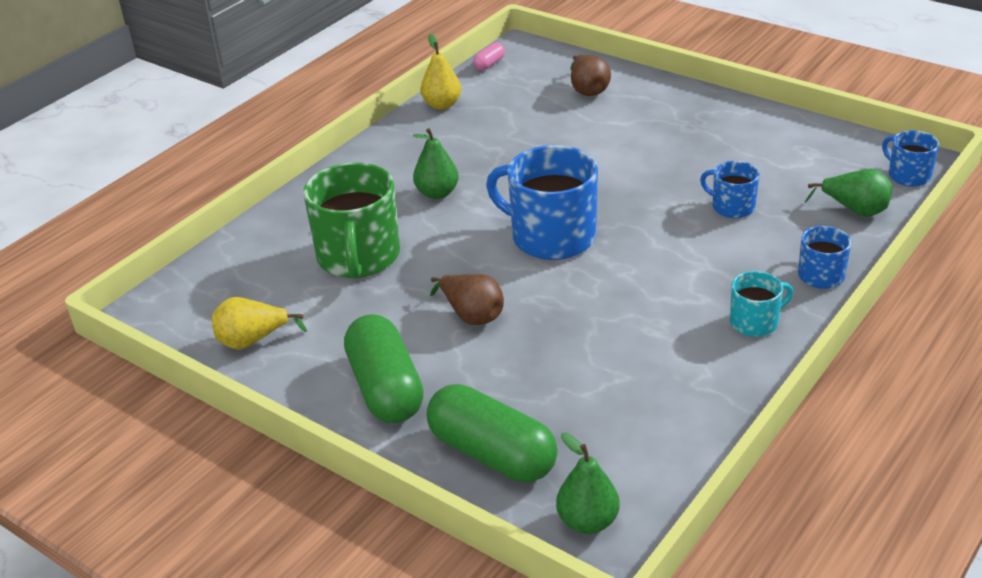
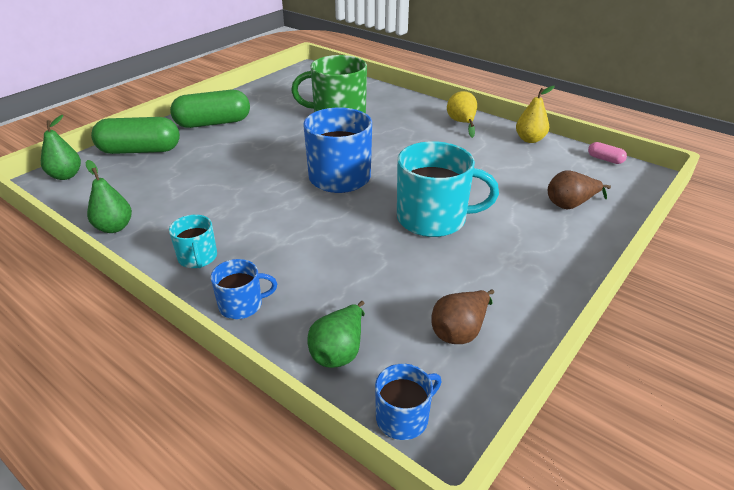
camera: 90 degrees right, 0 degrees up
yellow pear [212,297,307,350] -> yellow pear moved to [447,91,477,138]
green pear [413,128,459,199] -> green pear moved to [86,160,132,233]
green capsule [427,384,558,482] -> green capsule turned 45 degrees clockwise [91,117,180,154]
brown pear [430,274,504,325] -> brown pear moved to [432,290,494,344]
blue mug [700,161,760,218] -> none
none -> turquoise mug [397,141,499,237]

